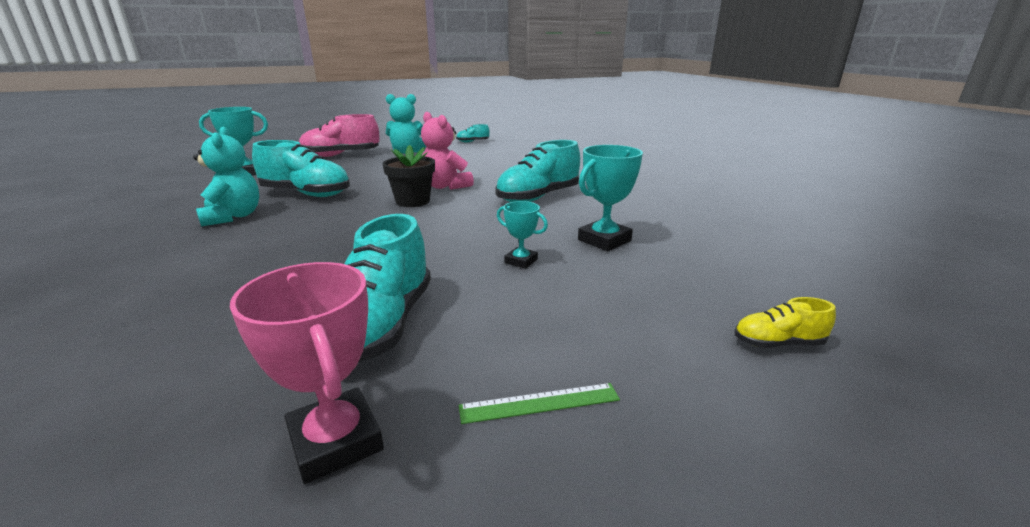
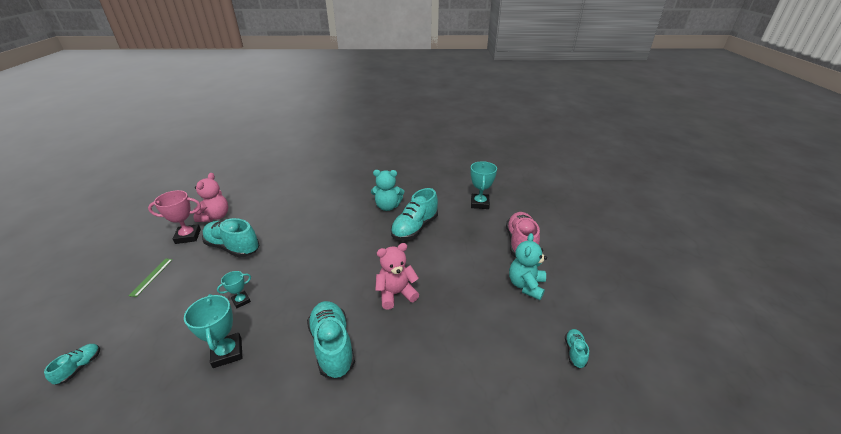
camera: 110 degrees right, 10 degrees up
black flower pot [383,145,435,207] -> none
yellow shoe [735,297,836,348] -> turquoise shoe [44,344,100,385]
none -> pink teddy bear [193,173,228,222]

